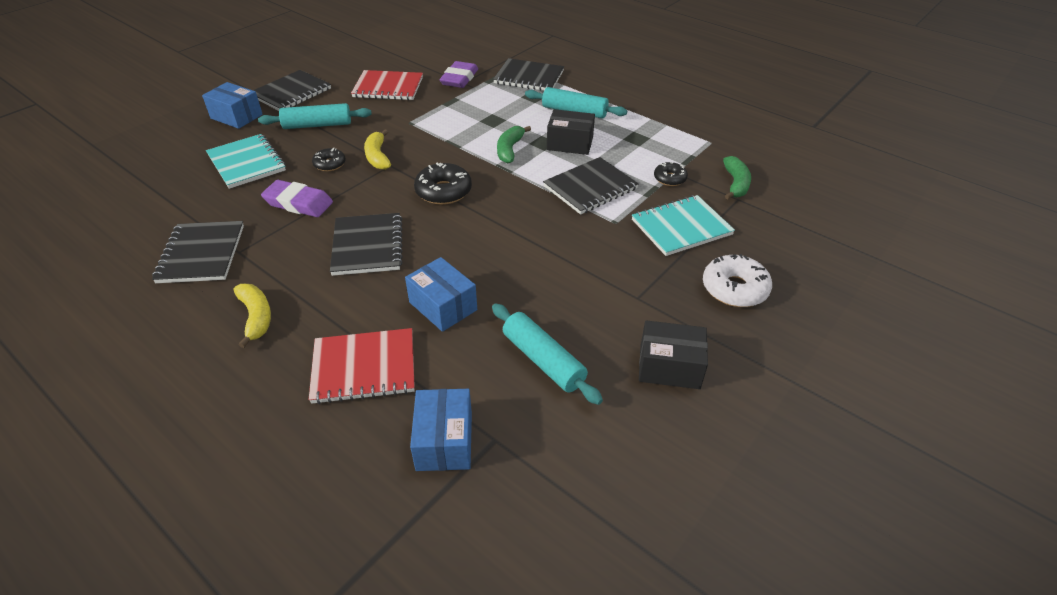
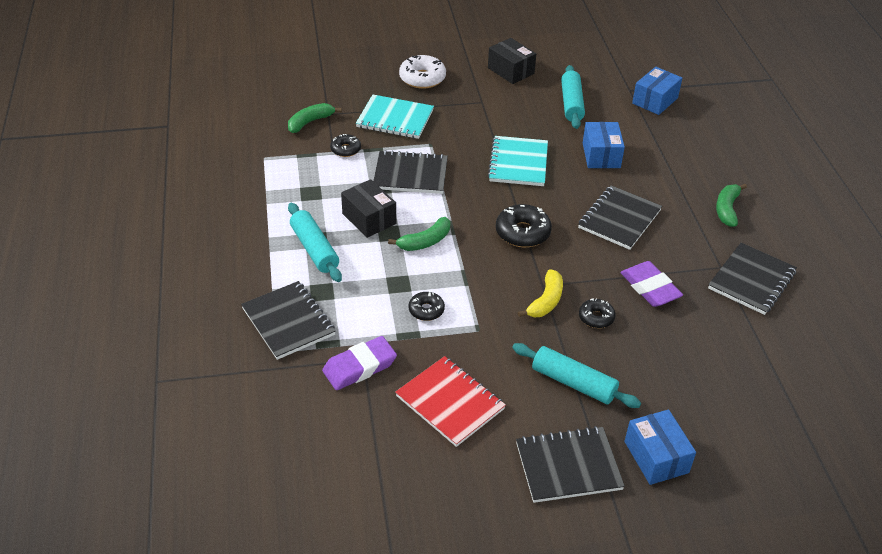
camera: 140 degrees left, 0 degrees up
turquoise notebook [206,134,286,189] -> turquoise notebook moved to [488,136,548,186]
yellow banana [234,284,271,348] -> green banana [716,184,747,227]
red notebook [309,328,415,404] -> none
none -> black donut [409,291,445,321]

